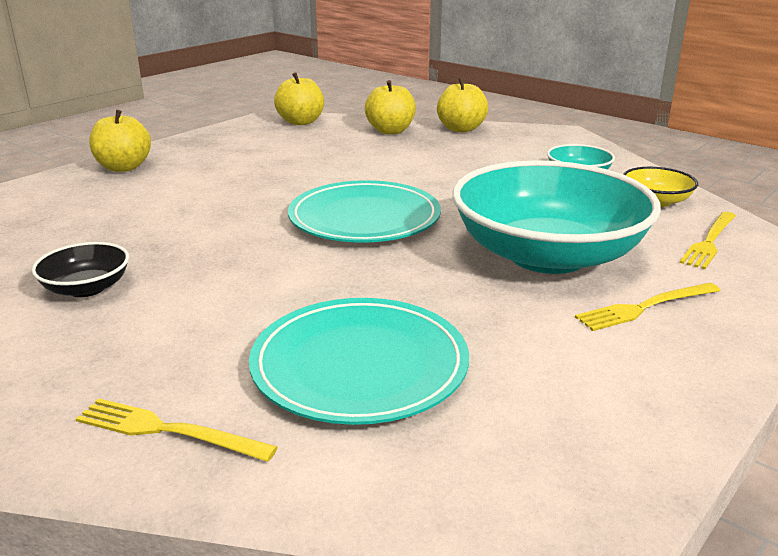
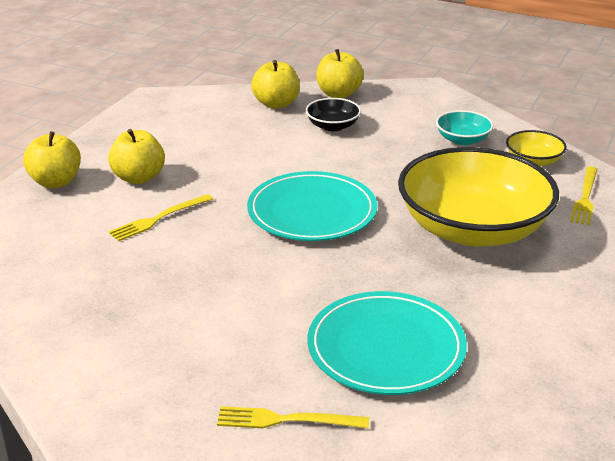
camera: 15 degrees left, 5 degrees up
black bowl [32,242,129,297] -> black bowl moved to [306,98,361,131]
yellow apple [274,72,324,125] -> yellow apple moved to [108,129,165,184]
turquoise bowl [452,160,661,274] -> yellow bowl [398,147,559,247]
yellow fork [575,283,721,331] -> yellow fork moved to [108,194,213,241]

